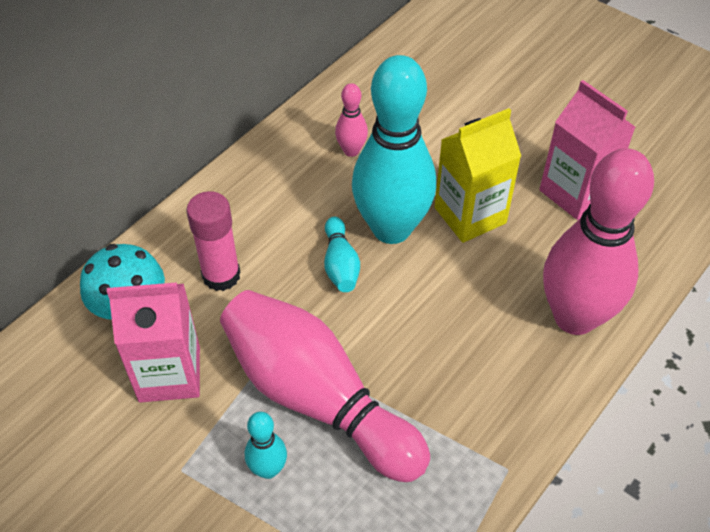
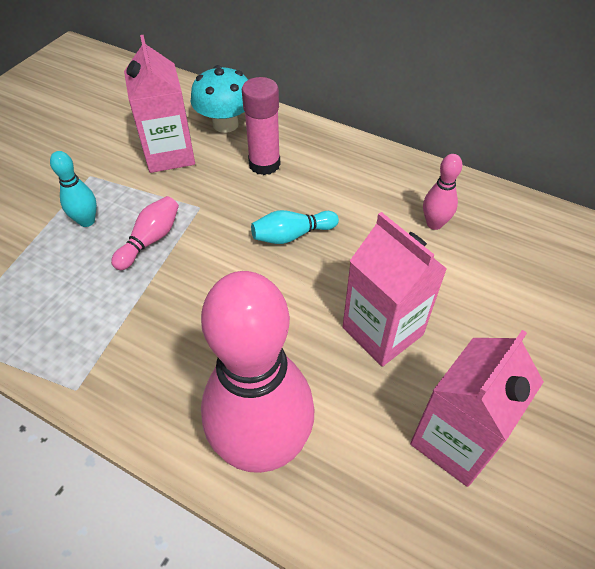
camera: 80 degrees right, 0 degrees up
pink bowling pin [220,290,430,482] -> pink bowling pin [111,196,179,270], size x0.43
turquoise bowling pin [352,55,436,244] -> none
yellow carton [435,108,521,243] -> pink carton [343,212,447,366]

